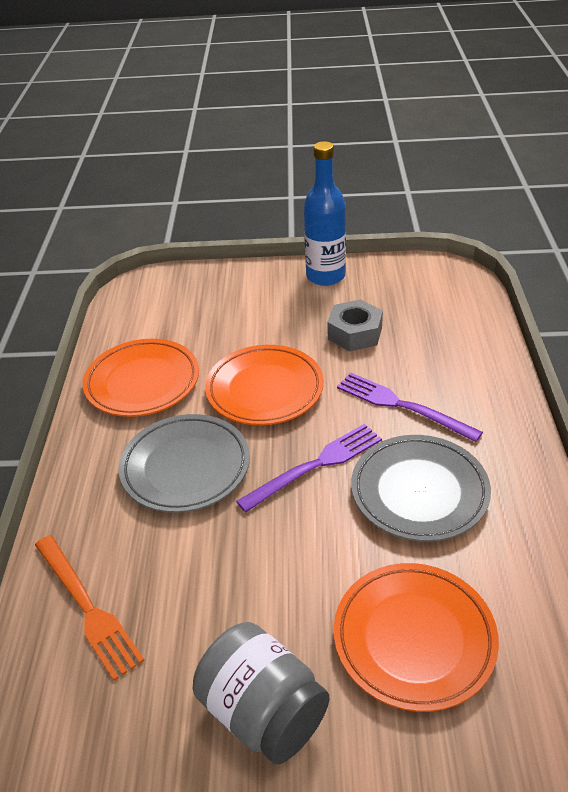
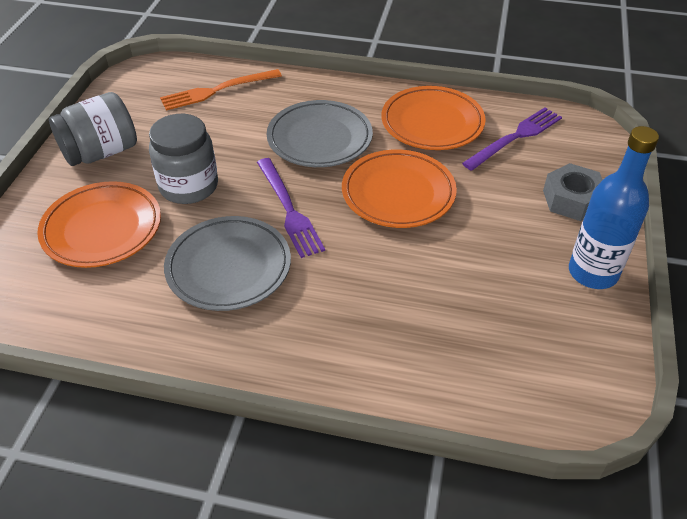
camera: 100 degrees right, 5 degrees up
grey nut [327,299,383,351] -> grey nut moved to [543,163,603,221]
purple fork [337,372,483,442] -> purple fork moved to [462,107,562,171]
none -> grey jar [149,114,218,204]

